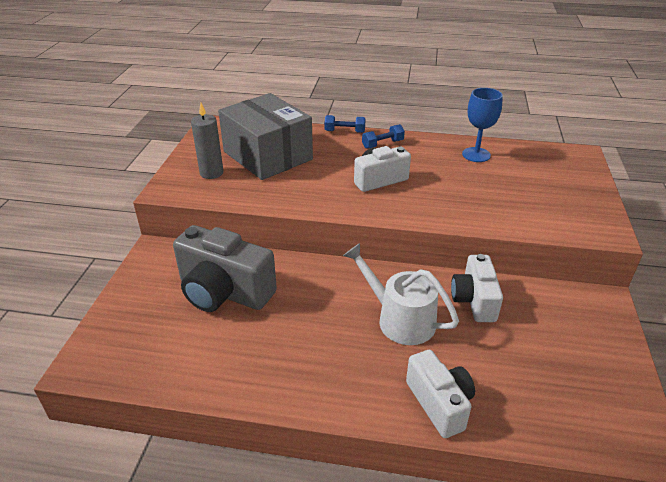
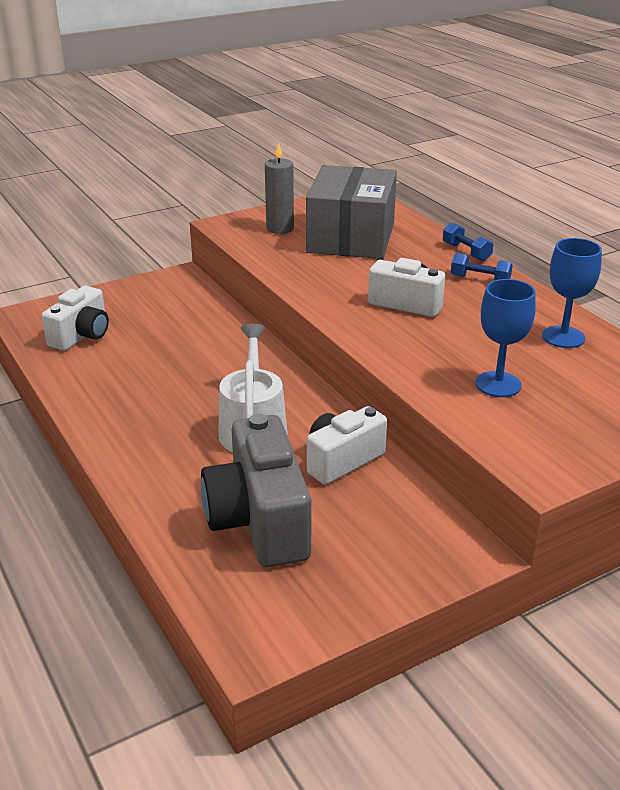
camera: 50 degrees right, 5 degrees down
grey camera [173,225,277,312] -> grey camera moved to [201,414,311,567]
white camera [406,350,475,438] -> white camera moved to [42,286,109,351]
none -> blue goblet [475,279,536,397]

